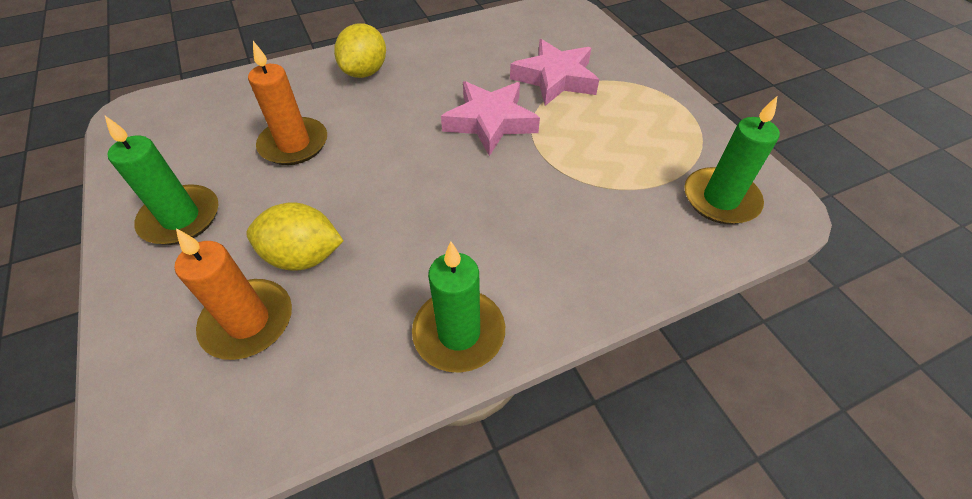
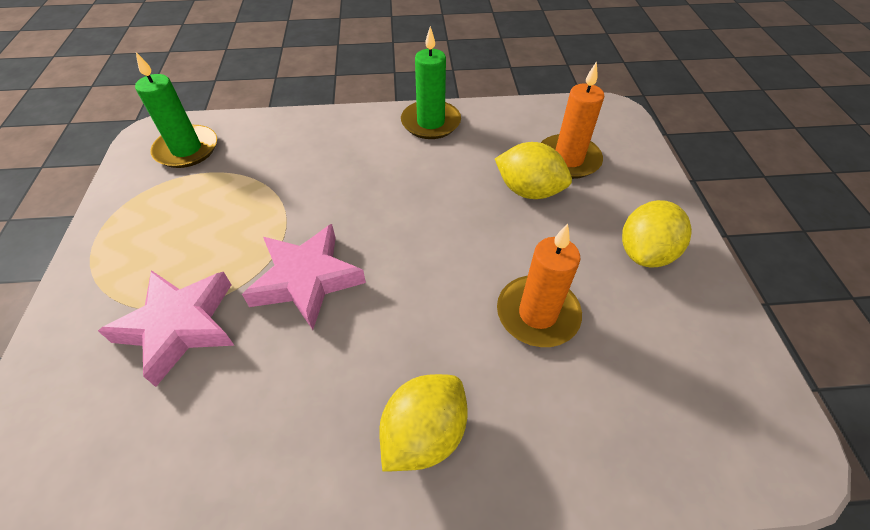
camera: 160 degrees left, 0 degrees up
green candle [105,116,218,245] -> yellow lemon [622,200,692,267]

